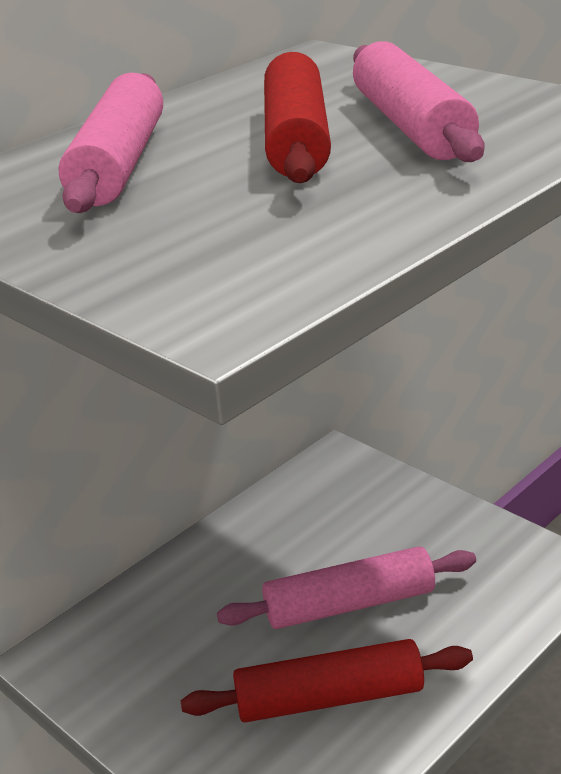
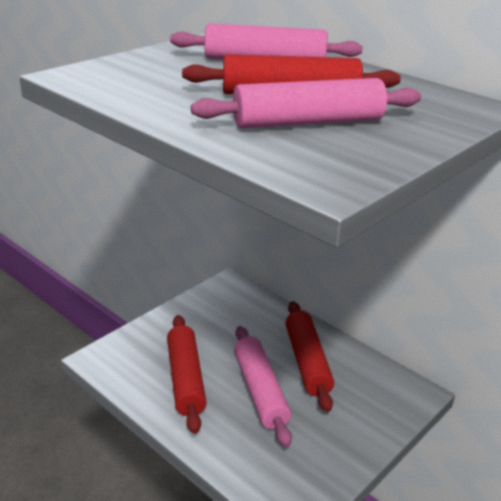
camera: 85 degrees right, 0 degrees up
none -> red rolling pin [285,301,334,412]

